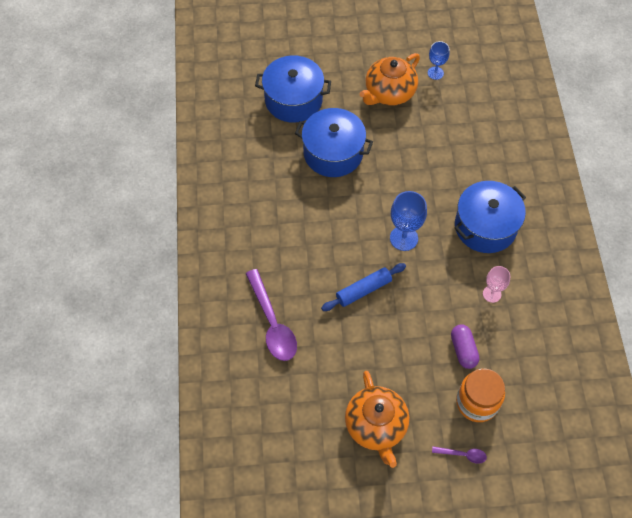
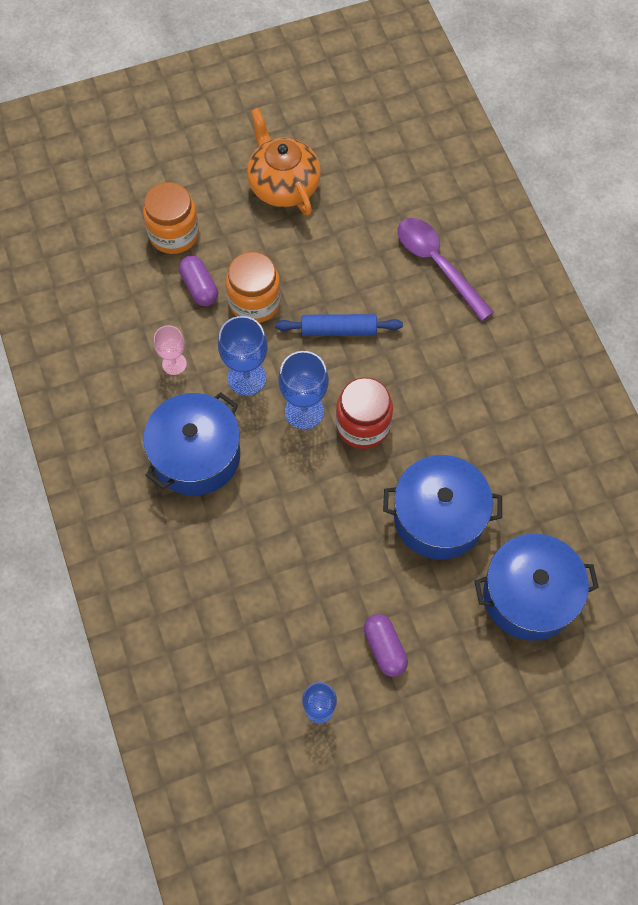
camera: 165 degrees right, 5 degrees up
blue rolling pin [321,263,406,311] -> blue rolling pin turned 45 degrees clockwise [275,314,403,336]
orange teapot [360,53,420,105] -> purple capsule [364,614,408,677]
purple spoon [432,446,487,464] -> none
none -> blue goblet [218,316,268,396]
none -> orange jar [226,252,281,323]
none -> red jar [336,378,393,449]

